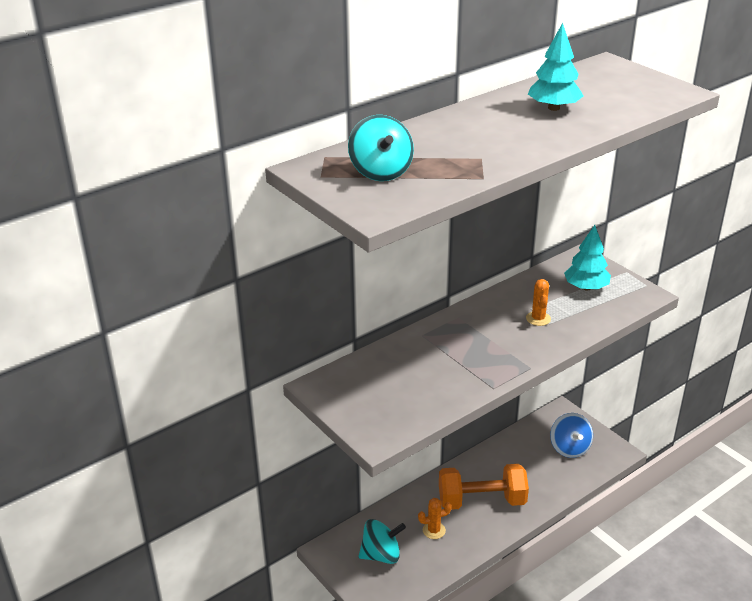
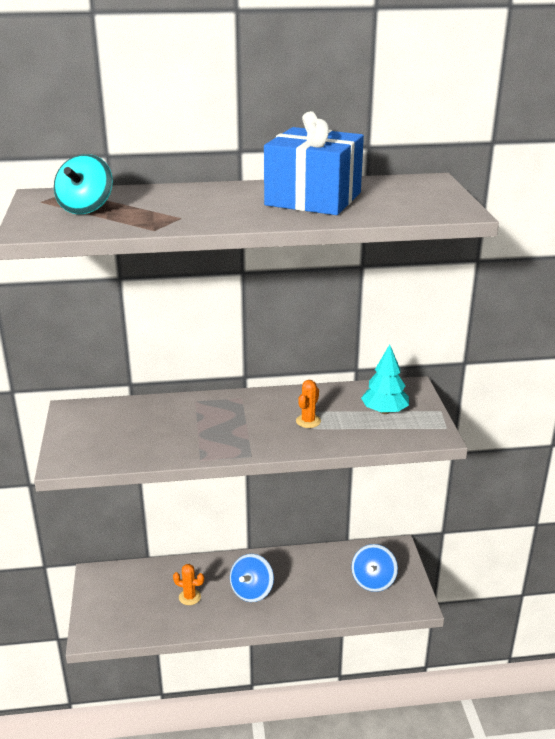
camera: 30 degrees right, 5 degrees down
turquoise spinning top [359,519,406,564] -> none
orange dumbbell [439,464,529,510] -> blue spinning top [230,554,274,602]
turquoise tree [528,23,583,111] -> blue gift [264,111,364,215]

